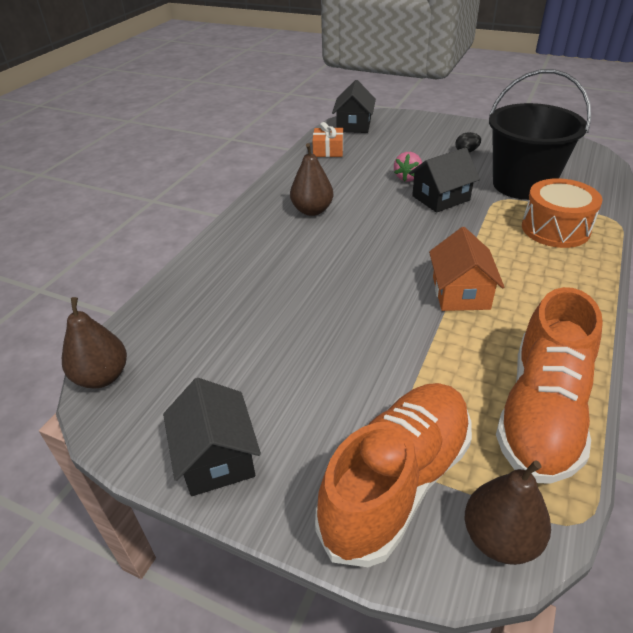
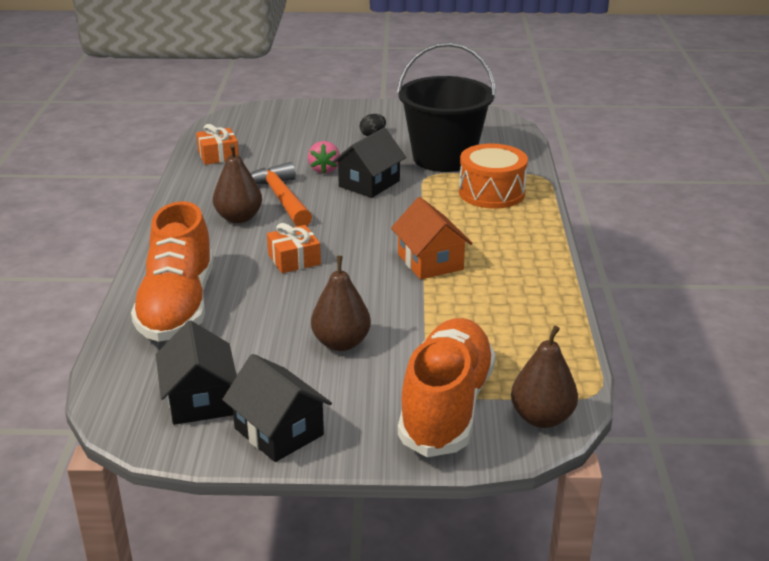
camera: 25 degrees left, 10 degrees down
brown pear [62,297,127,388] -> brown pear moved to [311,256,371,351]
black house [332,80,376,133] -> black house moved to [156,320,237,425]
orange shoe [496,287,603,484] -> orange shoe moved to [131,201,214,342]
none -> orange hammer [250,162,312,226]
none -> orange gift [267,223,321,273]

